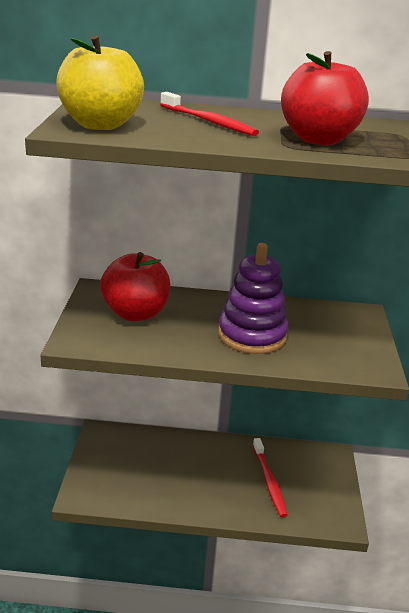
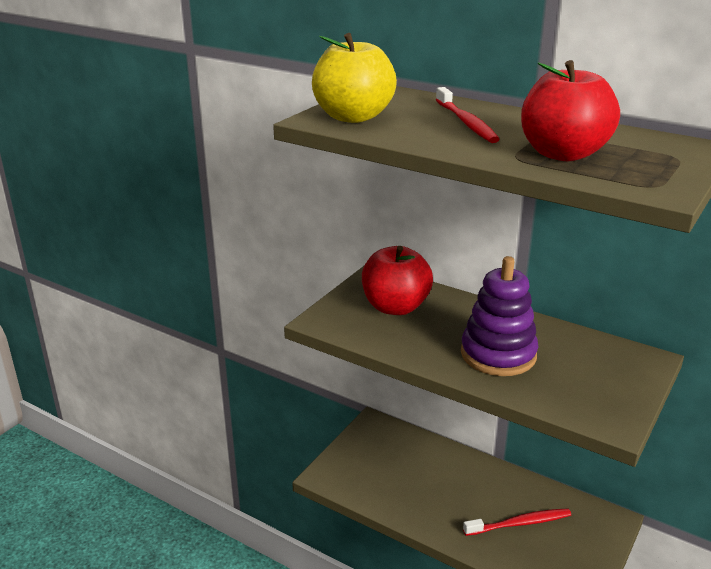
camera: 30 degrees right, 0 degrees up
red toothbrush [253,438,288,517] -> red toothbrush turned 120 degrees counterclockwise [463,508,571,536]

